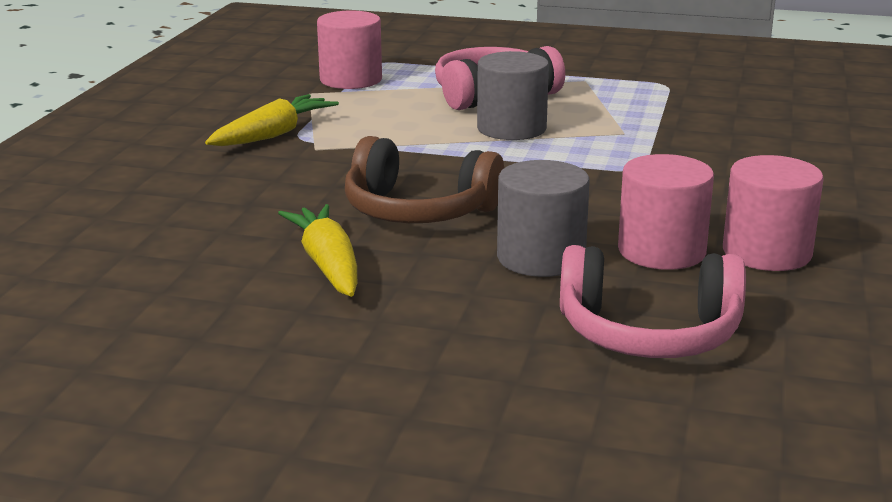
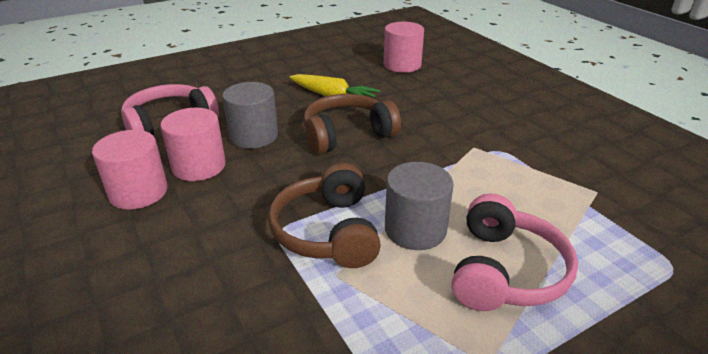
camera: 135 degrees right, 10 degrees up
yellow carrot [205,94,339,146] -> none
pink cylinder [317,10,382,89] -> pink cylinder moved to [384,22,424,73]
none -> brown headphones [268,163,381,268]

